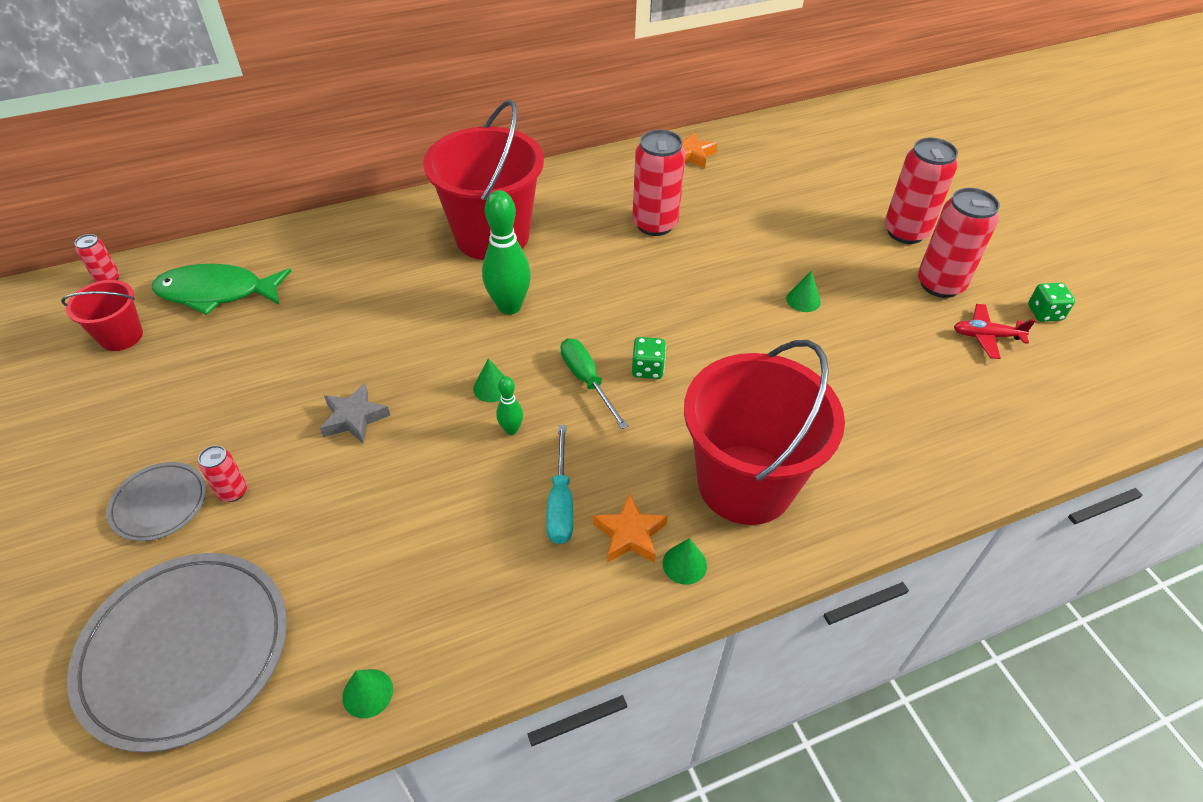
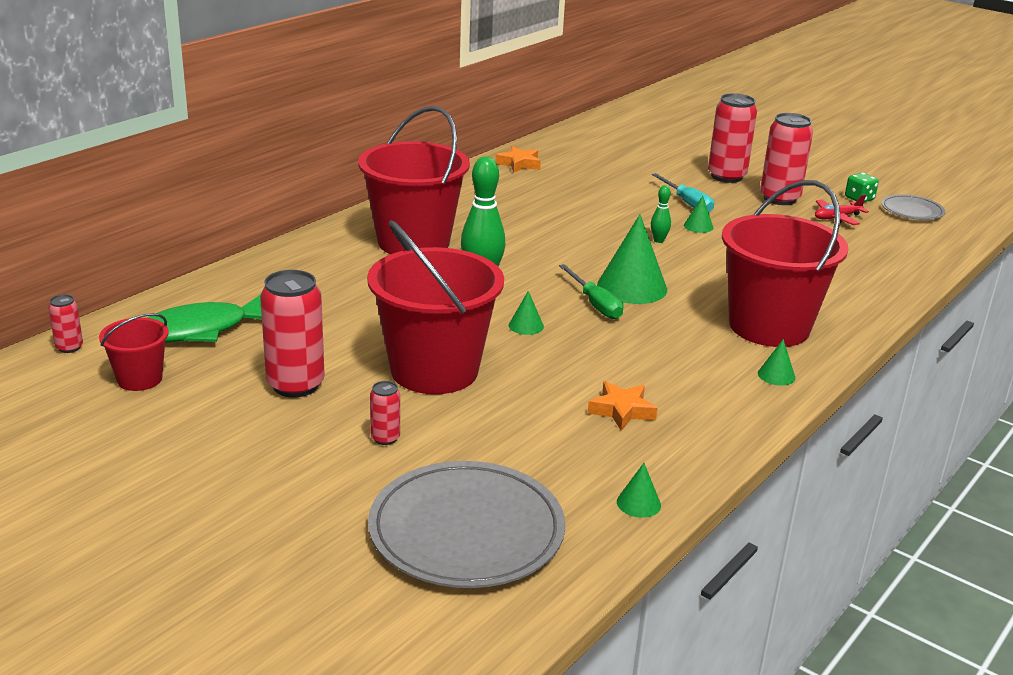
camera: 30 degrees left, 20 degrees down
grey plate [106,462,206,541] -> grey plate moved to [881,194,945,220]
grey star [320,383,390,444] -> red bucket [367,220,504,394]
green bowling pin [496,376,523,435] -> green bowling pin moved to [651,185,671,243]
turquoise screwdriver [546,425,573,544] -> turquoise screwdriver moved to [652,173,714,212]
green screwdriver [561,338,628,429] -> green screwdriver turned 150 degrees counterclockwise [559,264,623,319]
orange star [593,493,668,563] -> orange star moved to [588,381,658,430]
red can [632,130,685,236] -> red can moved to [260,270,325,398]
green dice [632,337,666,379] -> green cone [597,214,667,304]

